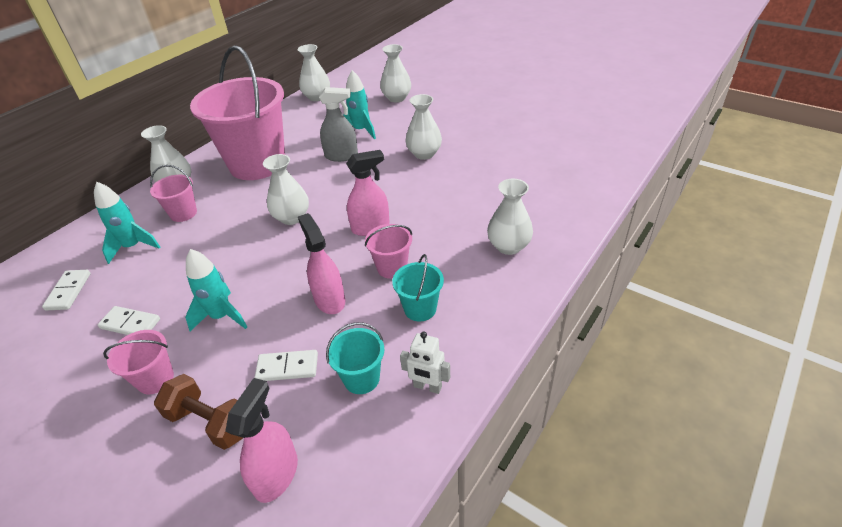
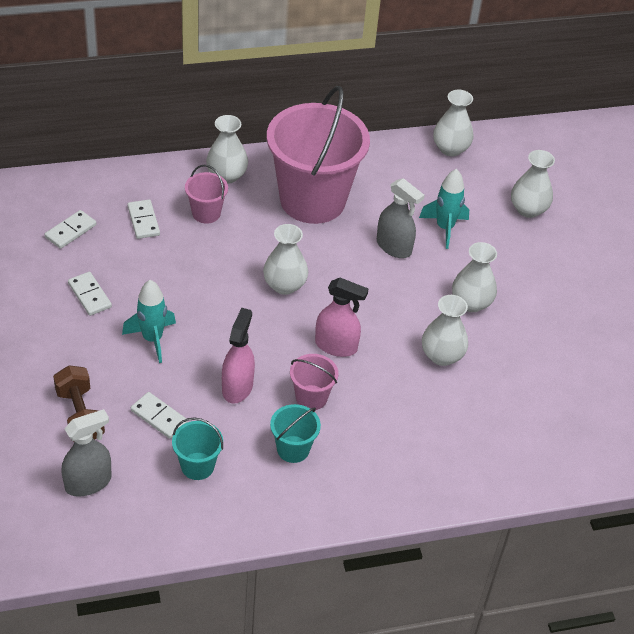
camera: 35 degrees right, 5 degrees up
turquoise rocket [94,182,160,264] -> white domino [127,199,160,239]
pink bucket [103,330,174,394] -> none
pink spray bottle [225,378,298,503] -> grey spray bottle [61,409,111,497]
white robot [400,332,450,394] -> none
white vase [487,179,533,255] -> white vase moved to [422,295,468,366]

